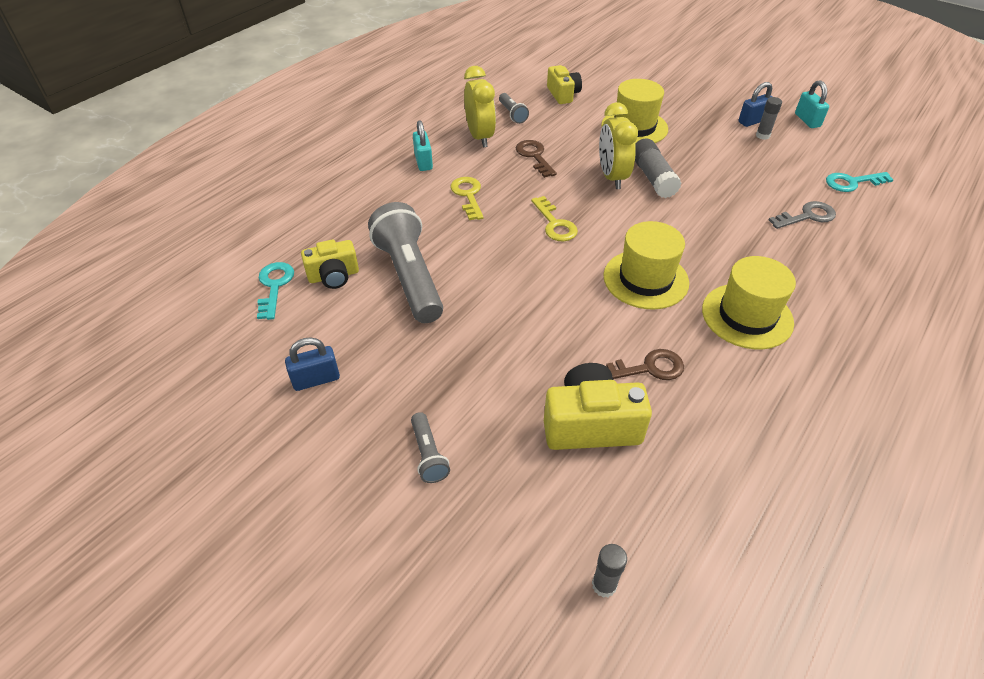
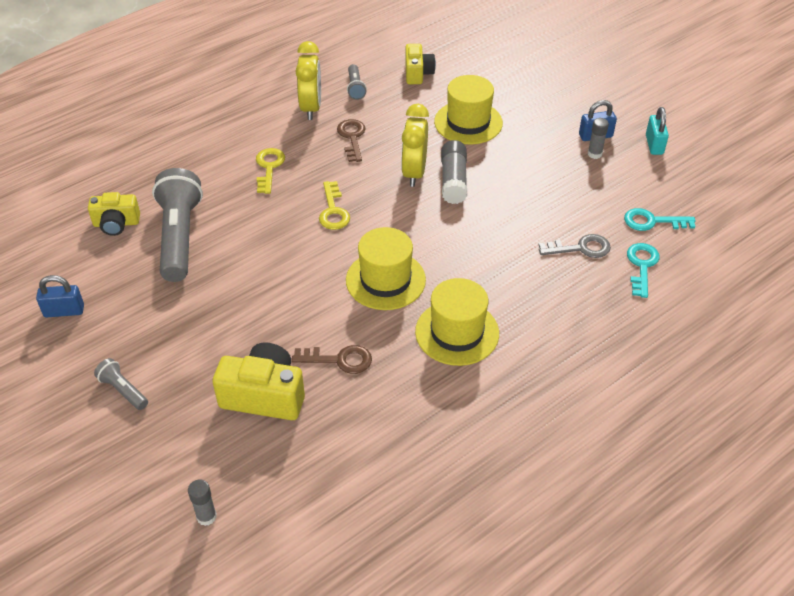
camera: 15 degrees right, 0 degrees up
turquoise key [257,262,294,320] -> turquoise key moved to [627,243,660,298]
grey flashlight [411,412,450,483] -> grey flashlight turned 135 degrees clockwise [94,358,148,410]
turquoise padlock [413,121,433,171] -> none

